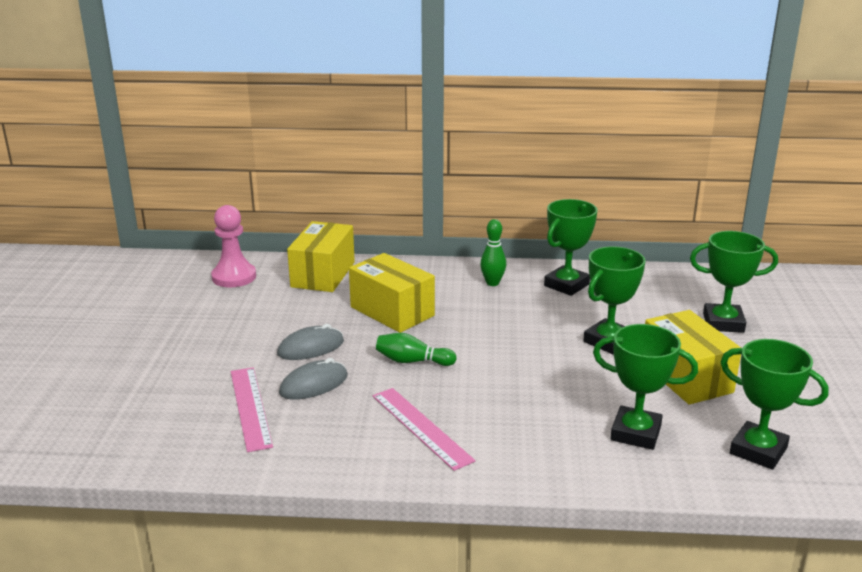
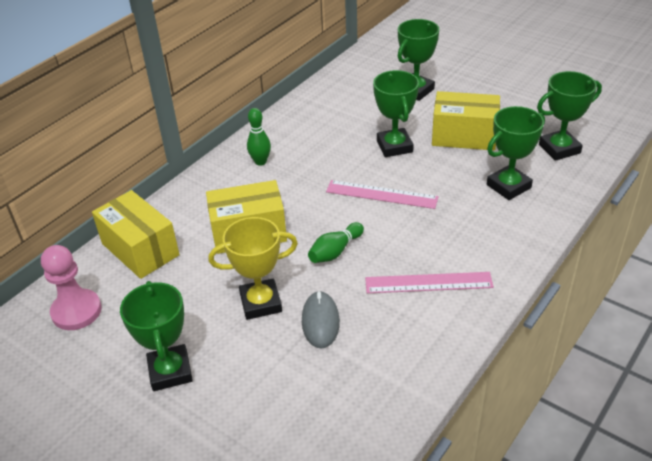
camera: 55 degrees left, 15 degrees up
pink ruler [231,367,273,452] -> pink ruler moved to [326,180,439,209]
grey mouse [277,324,344,360] -> yellow trophy [208,217,298,320]
green trophy [544,199,597,296] -> green trophy moved to [120,281,193,391]

